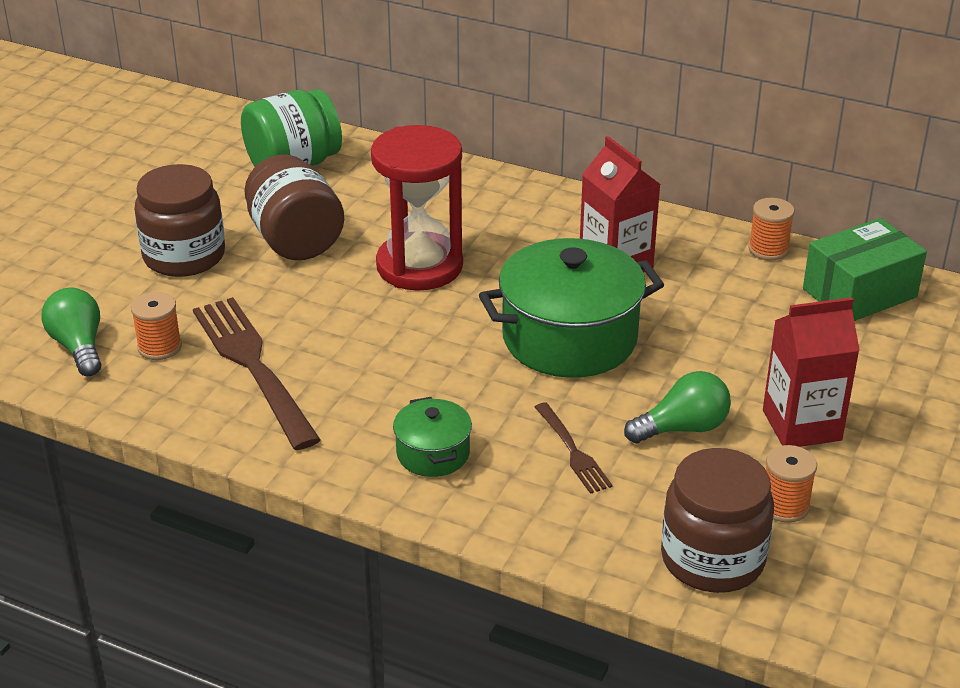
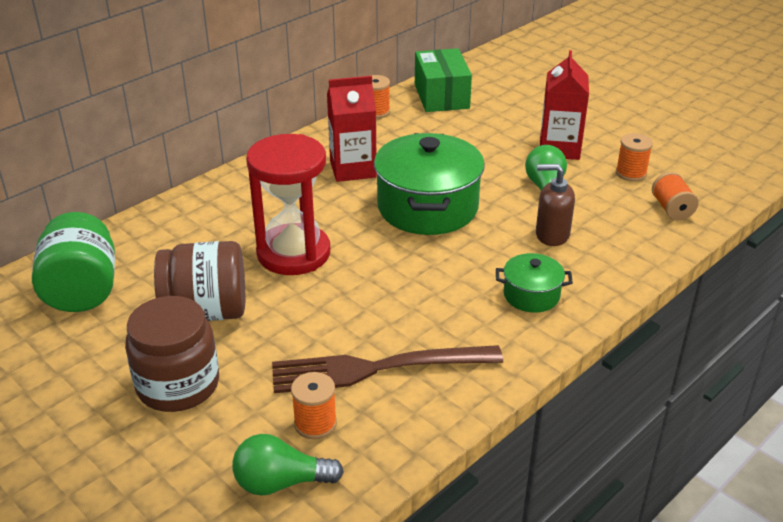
camera: 70 degrees left, 0 degrees up
brown fork [535,402,613,494] -> brown soap dispenser [536,164,575,246]
brown jar [661,448,774,593] -> orange spool [652,172,699,221]

